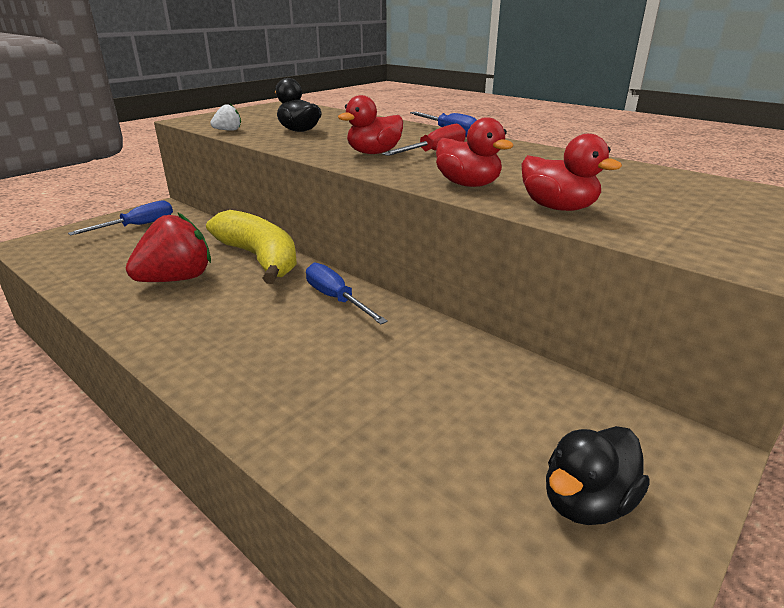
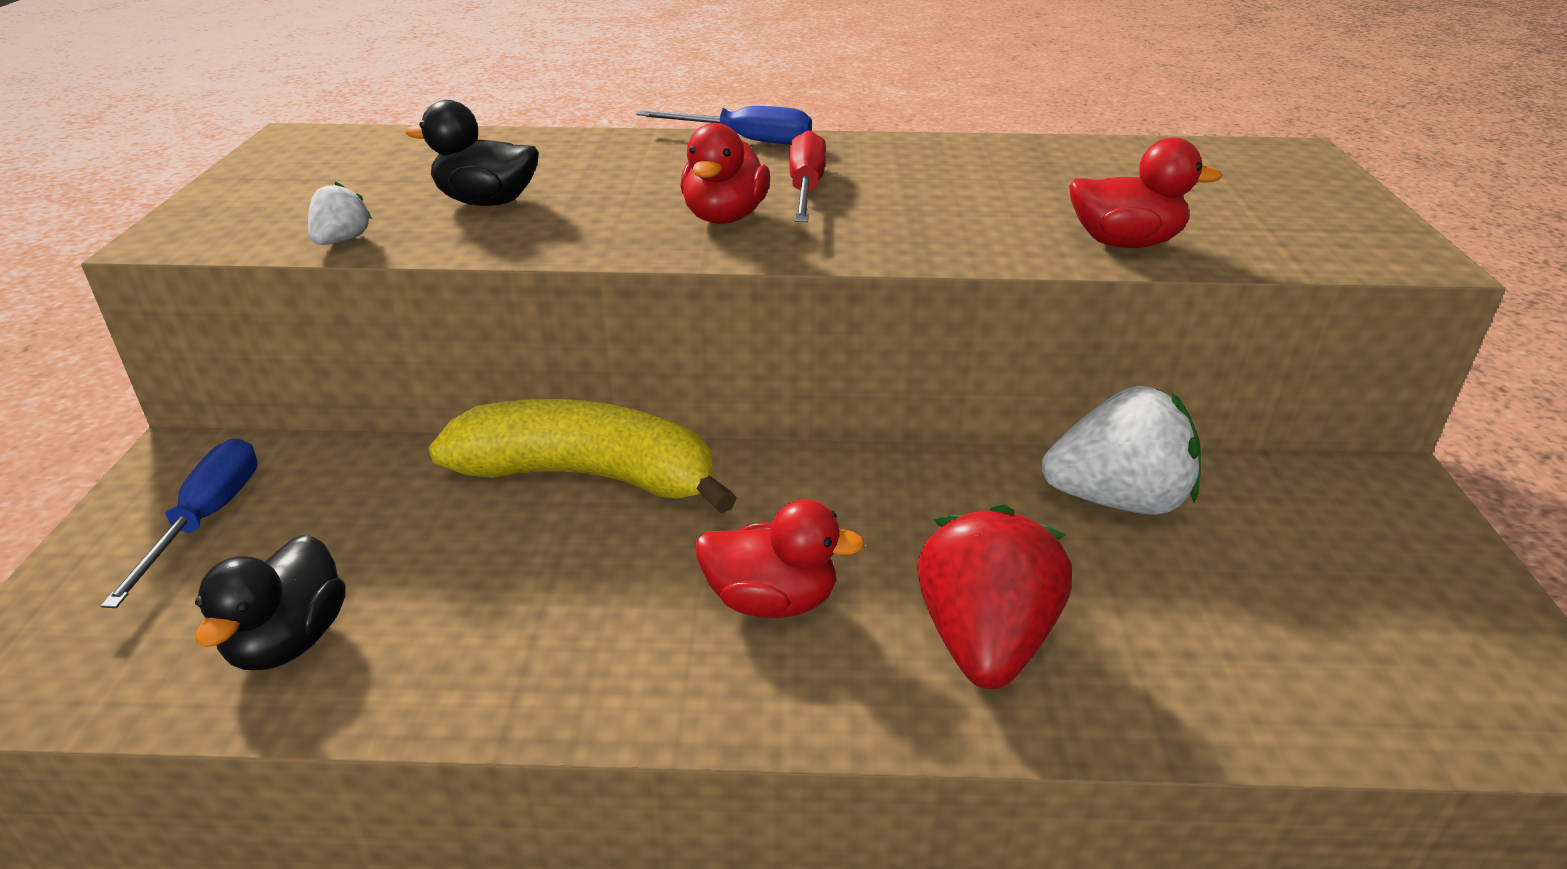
camera: 40 degrees left, 5 degrees up
red strawberry [126,212,211,282] -> red strawberry moved to [917,504,1072,689]
blue screwdriver [306,263,388,324] -> none
red duck [436,117,514,187] -> red duck moved to [696,499,865,618]
black duck [546,426,650,525] -> black duck moved to [195,534,346,670]
none -> white strawberry [1042,386,1201,515]

